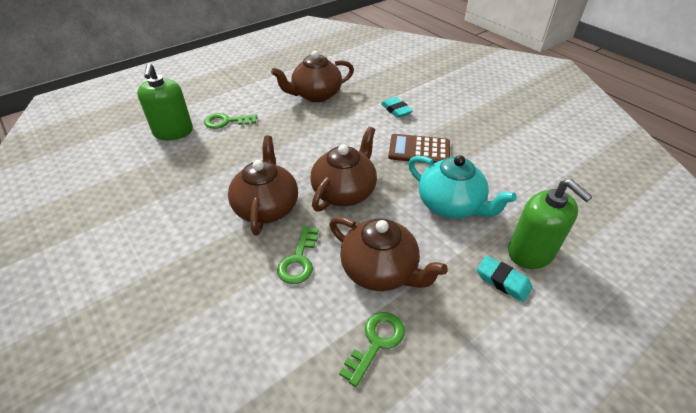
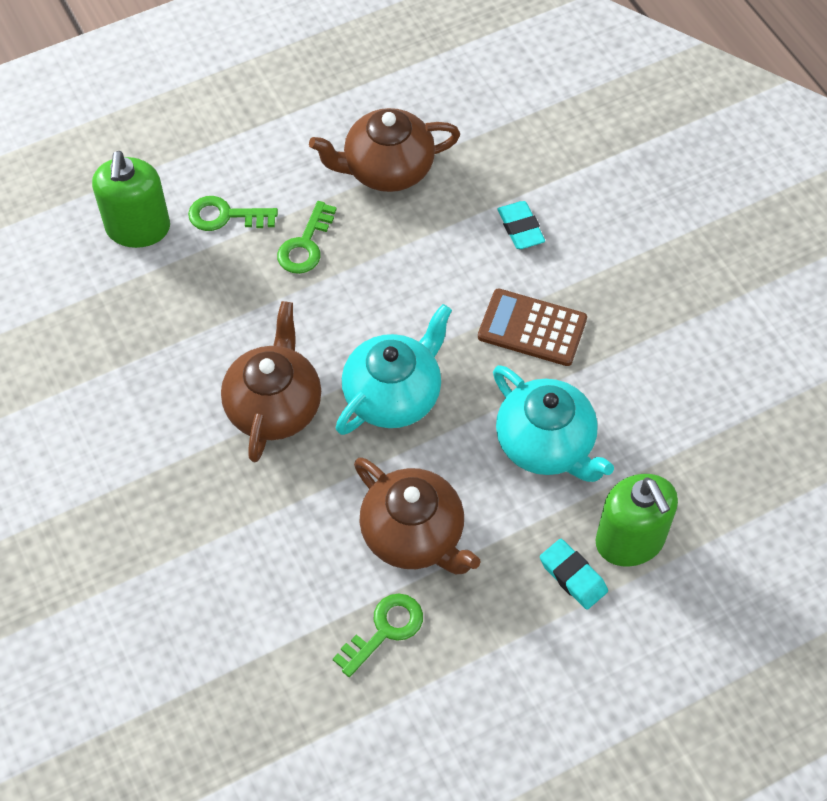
camera: 10 degrees right, 15 degrees up
green key [277,226,319,284] -> green key moved to [277,201,337,274]
brown teapot [310,127,377,212] -> turquoise teapot [336,304,452,435]

